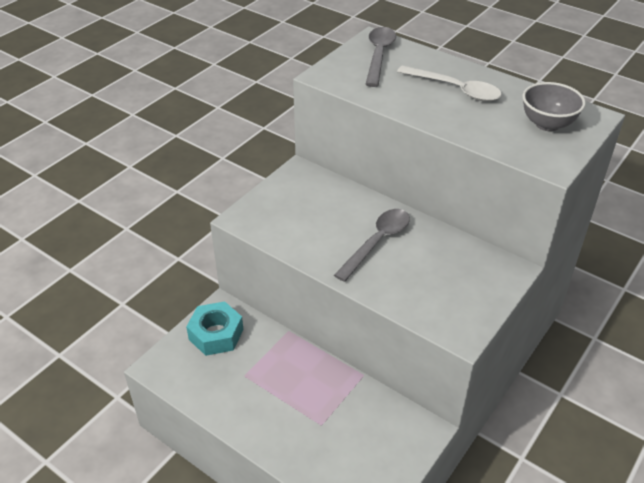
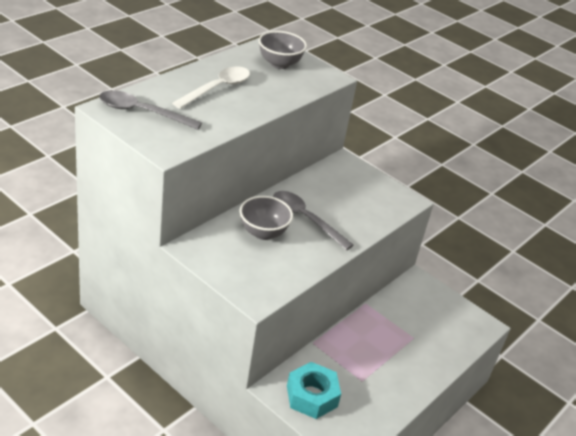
camera: 90 degrees left, 5 degrees down
none -> grey bowl [240,196,293,240]

